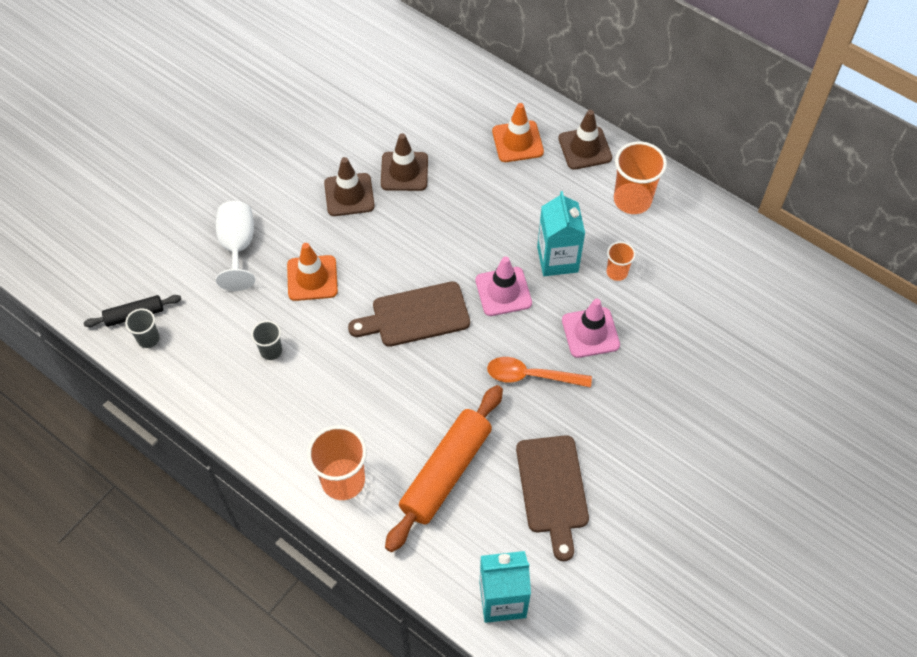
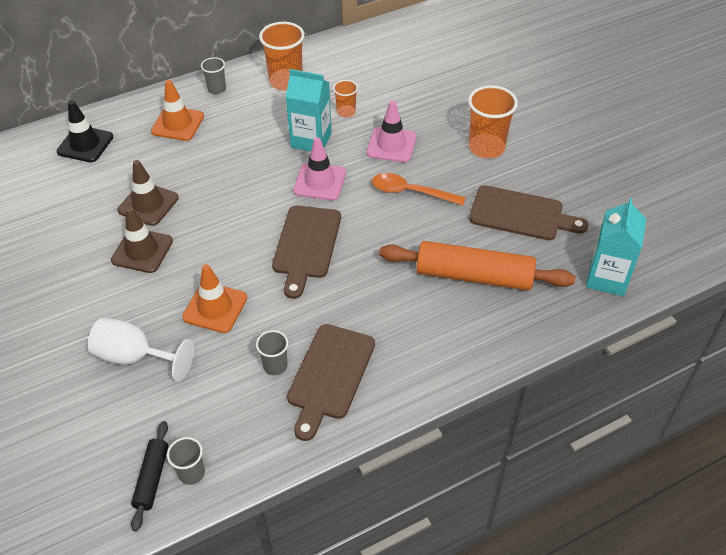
camera: 65 degrees left, 10 degrees down
orange cup [307,425,367,500] -> orange cup moved to [468,85,518,158]
orange rolling pin [385,385,503,552] -> orange rolling pin turned 45 degrees counterclockwise [379,241,575,290]
orange spoon [487,357,592,388] -> orange spoon turned 75 degrees clockwise [372,173,466,205]
brown traffic cone [558,110,612,170] -> grey cup [201,57,226,94]
none -> black traffic cone [56,100,113,162]
none -> brown cutting board [287,324,375,441]

